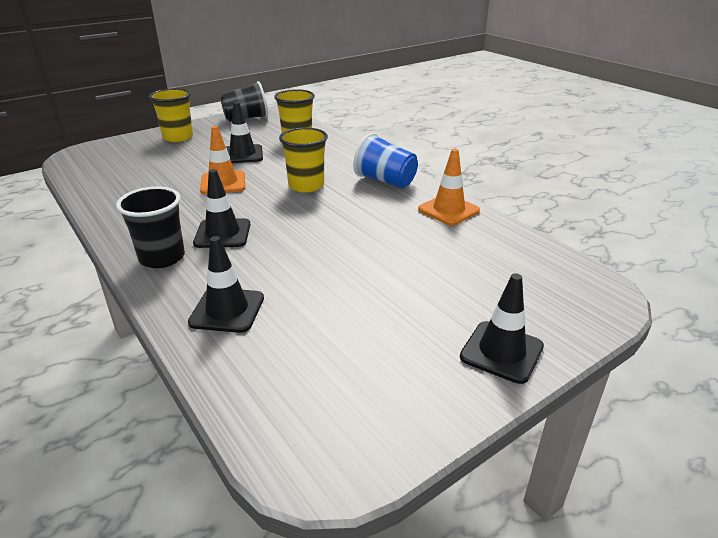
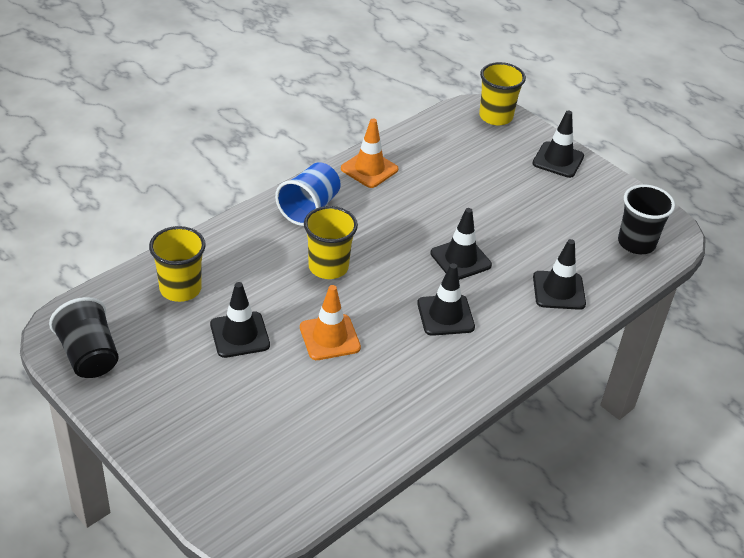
camera: 100 degrees left, 10 degrees up
black cup [116,186,185,268] -> black cup moved to [618,185,675,254]
yellow cup [149,88,193,142] -> yellow cup moved to [479,62,526,125]
none -> black traffic cone [430,208,492,280]

